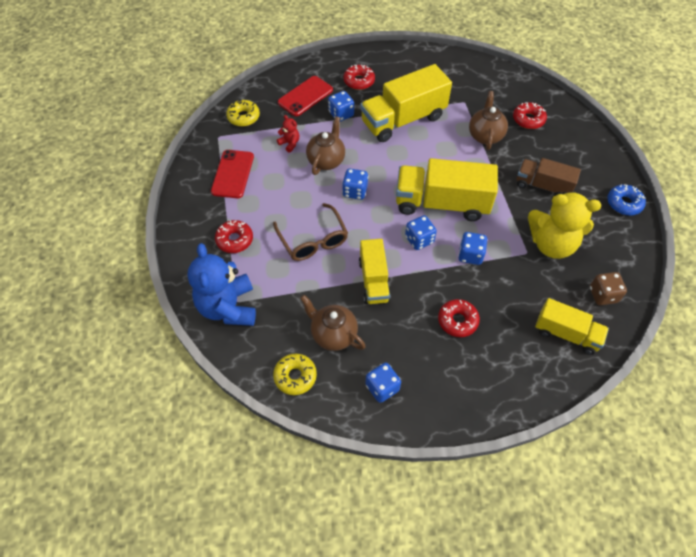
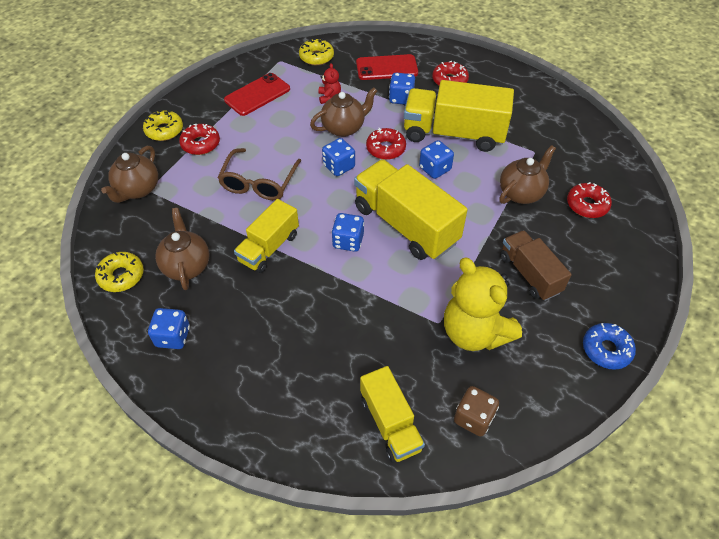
camera: 40 degrees right, 5 degrees down
blue teddy bear [187,243,256,326] -> brown teapot [101,146,158,203]
red donut [438,299,480,337] -> red donut moved to [366,128,406,160]
blue dice [458,232,487,265] -> blue dice moved to [419,140,454,179]
none -> yellow donut [143,110,183,141]

